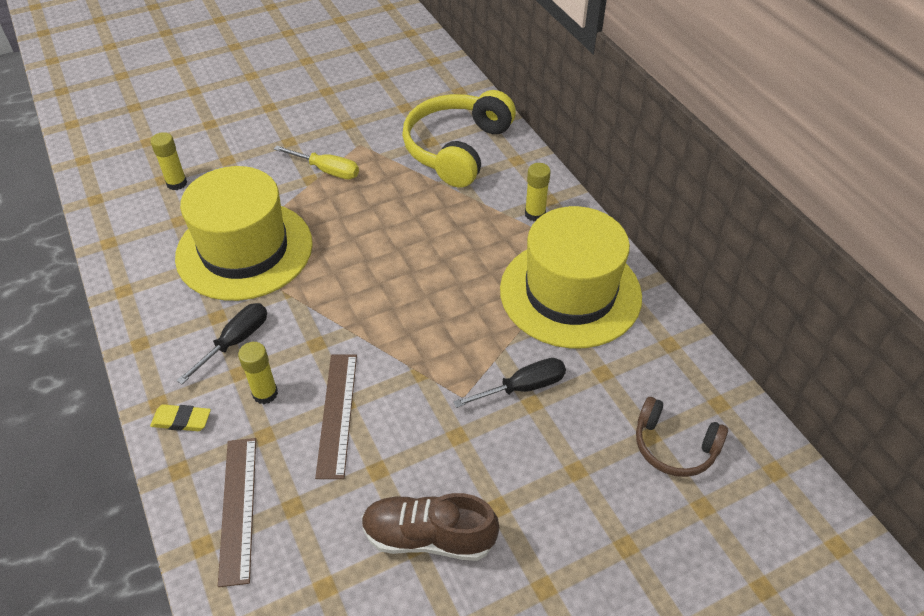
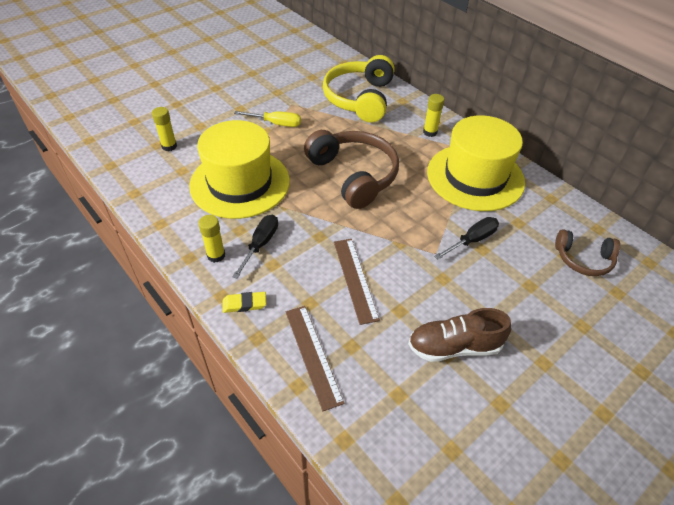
camera: 15 degrees left, 0 degrees up
yellow glue stick [238,342,278,404] -> yellow glue stick moved to [198,215,225,263]
none -> brown headphones [304,130,399,209]

